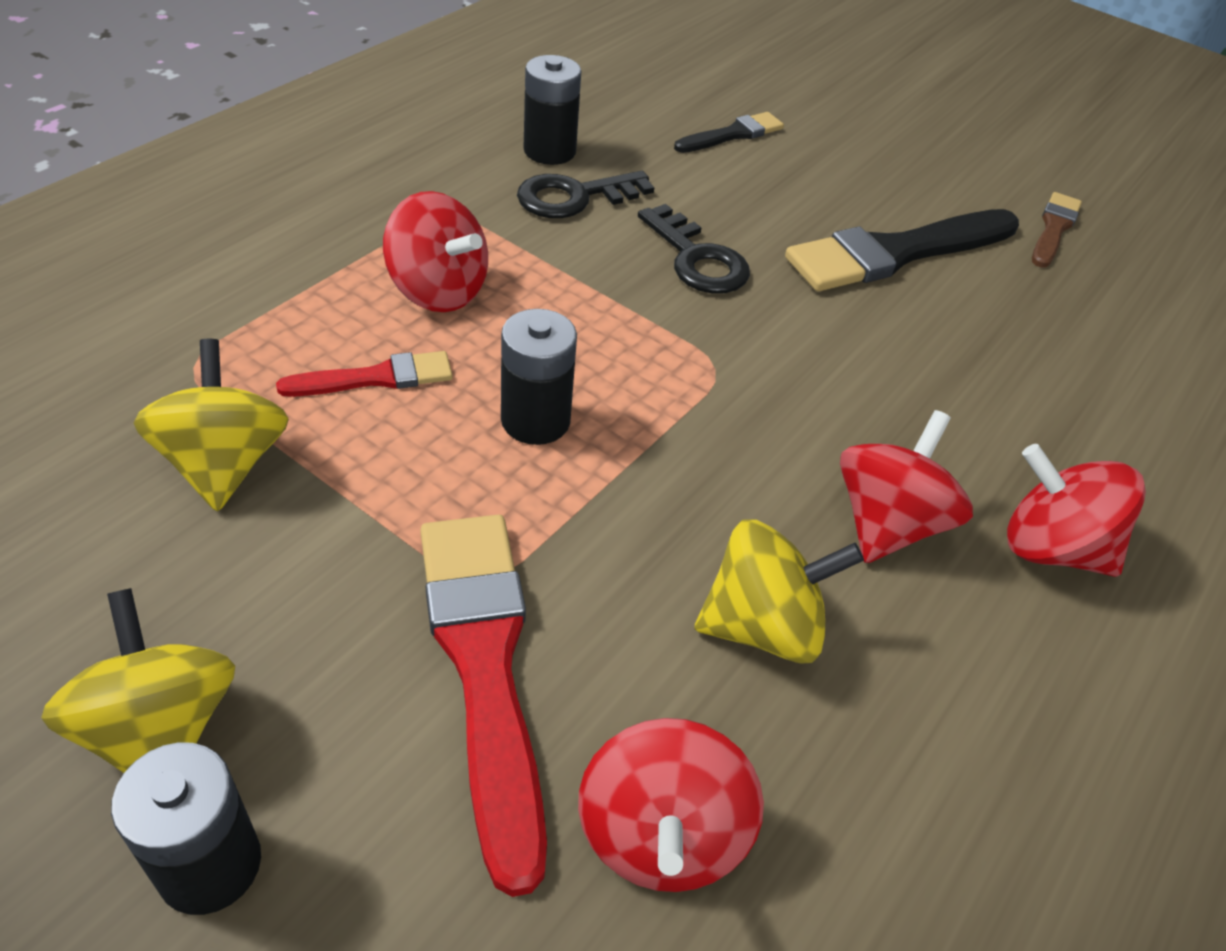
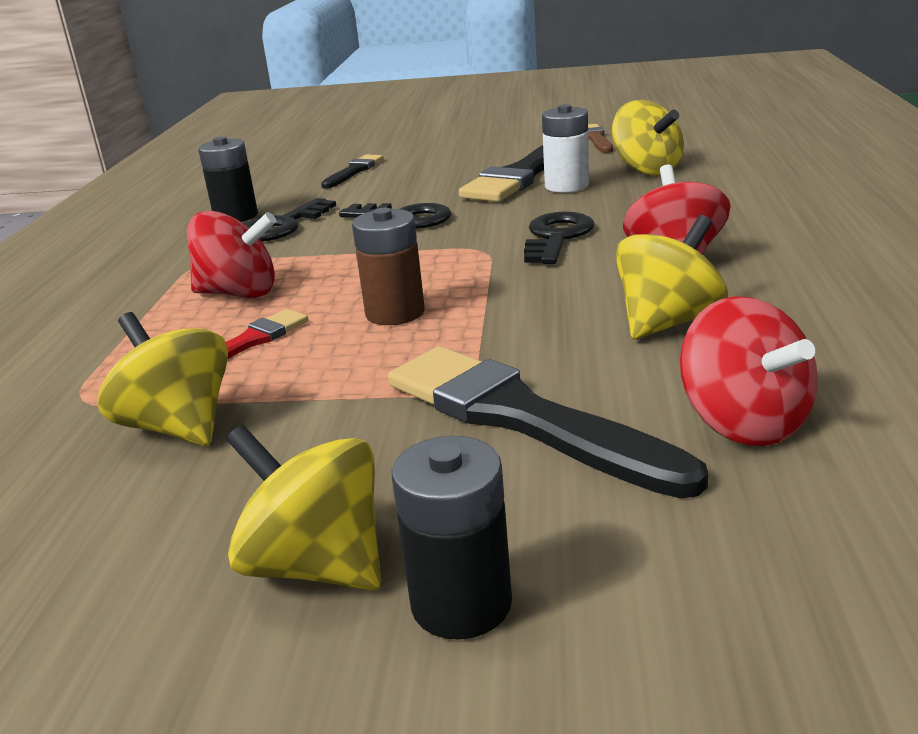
camera: 25 degrees left, 20 degrees down
red brush [420,515,547,897] -> black brush [388,346,708,499]
black battery [501,309,577,445] -> brown battery [352,208,425,325]
red spinning top [1007,444,1146,577] -> none
none -> black key [524,212,594,264]
none -> white battery [542,104,589,193]
none -> yellow spinning top [612,100,684,175]

